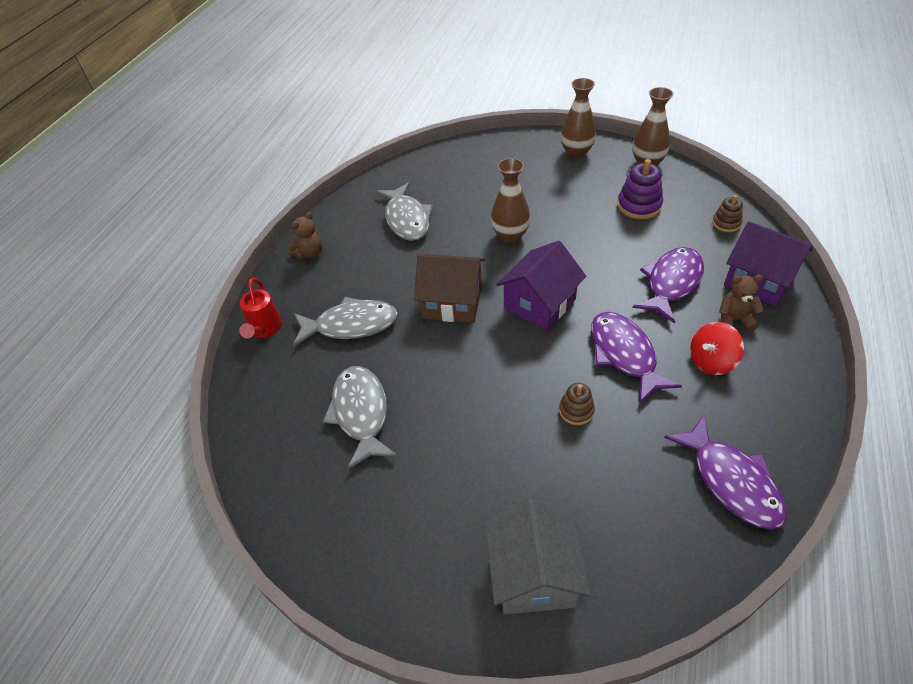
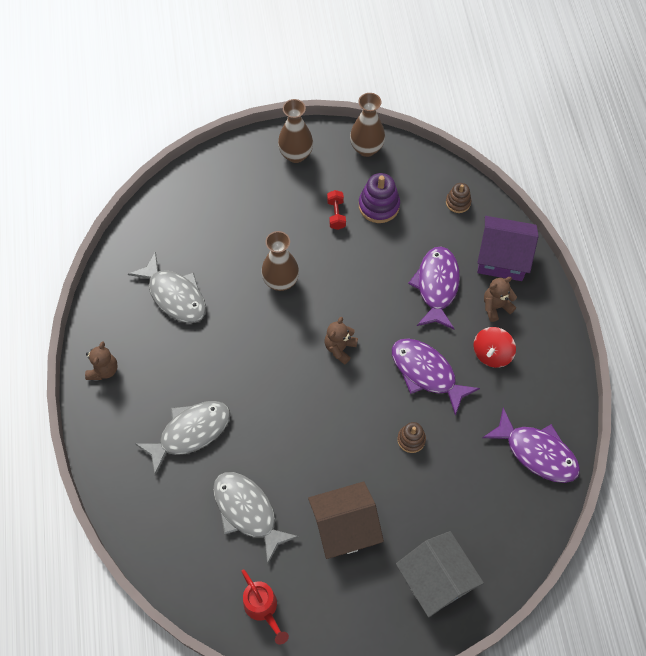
camera: 30 degrees left, 15 degrees up
red watering can [239,278,282,338] -> red watering can moved to [241,569,289,645]
brown house [414,254,485,323] -> brown house moved to [308,481,384,559]
purple house [496,241,586,331] -> brown teddy bear [325,317,358,365]
none -> red dumbbell [327,190,346,230]

